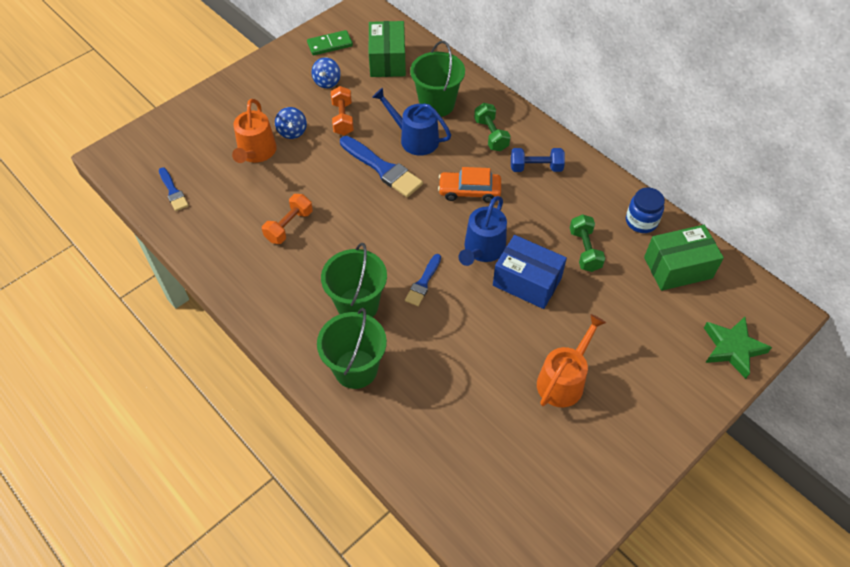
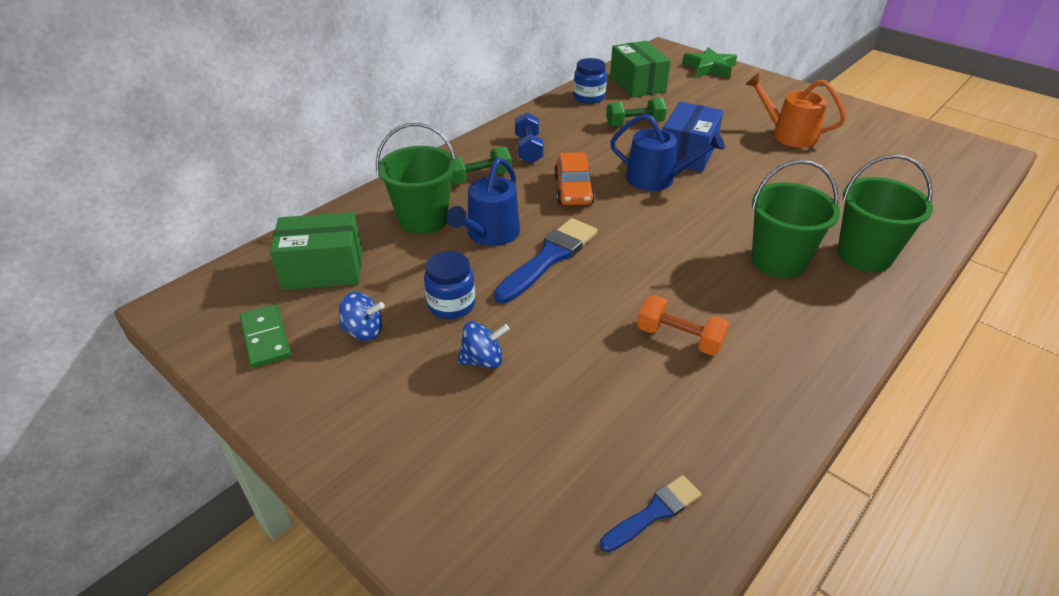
camera: 95 degrees left, 15 degrees down
orange watering can [232,99,277,163] -> none
orange dumbbell [331,86,354,135] -> blue jar [424,251,475,319]
blue brush [405,254,441,306] -> none

